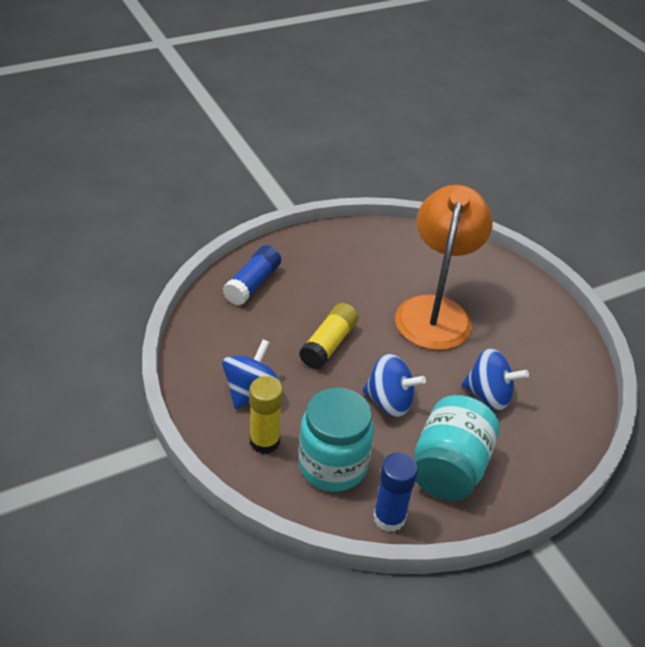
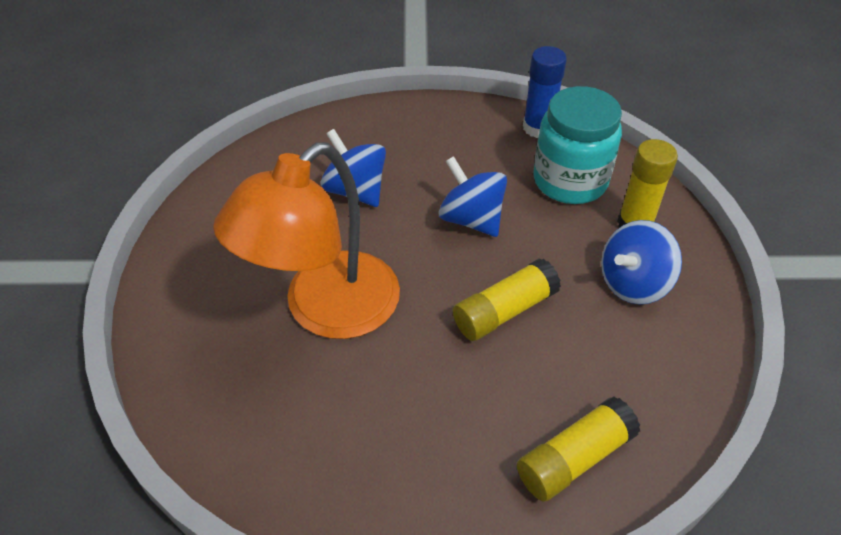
camera: 150 degrees left, 5 degrees up
blue glue stick [223,245,281,306] -> yellow glue stick [517,396,640,502]
turquoise jar [414,395,499,501] -> none

